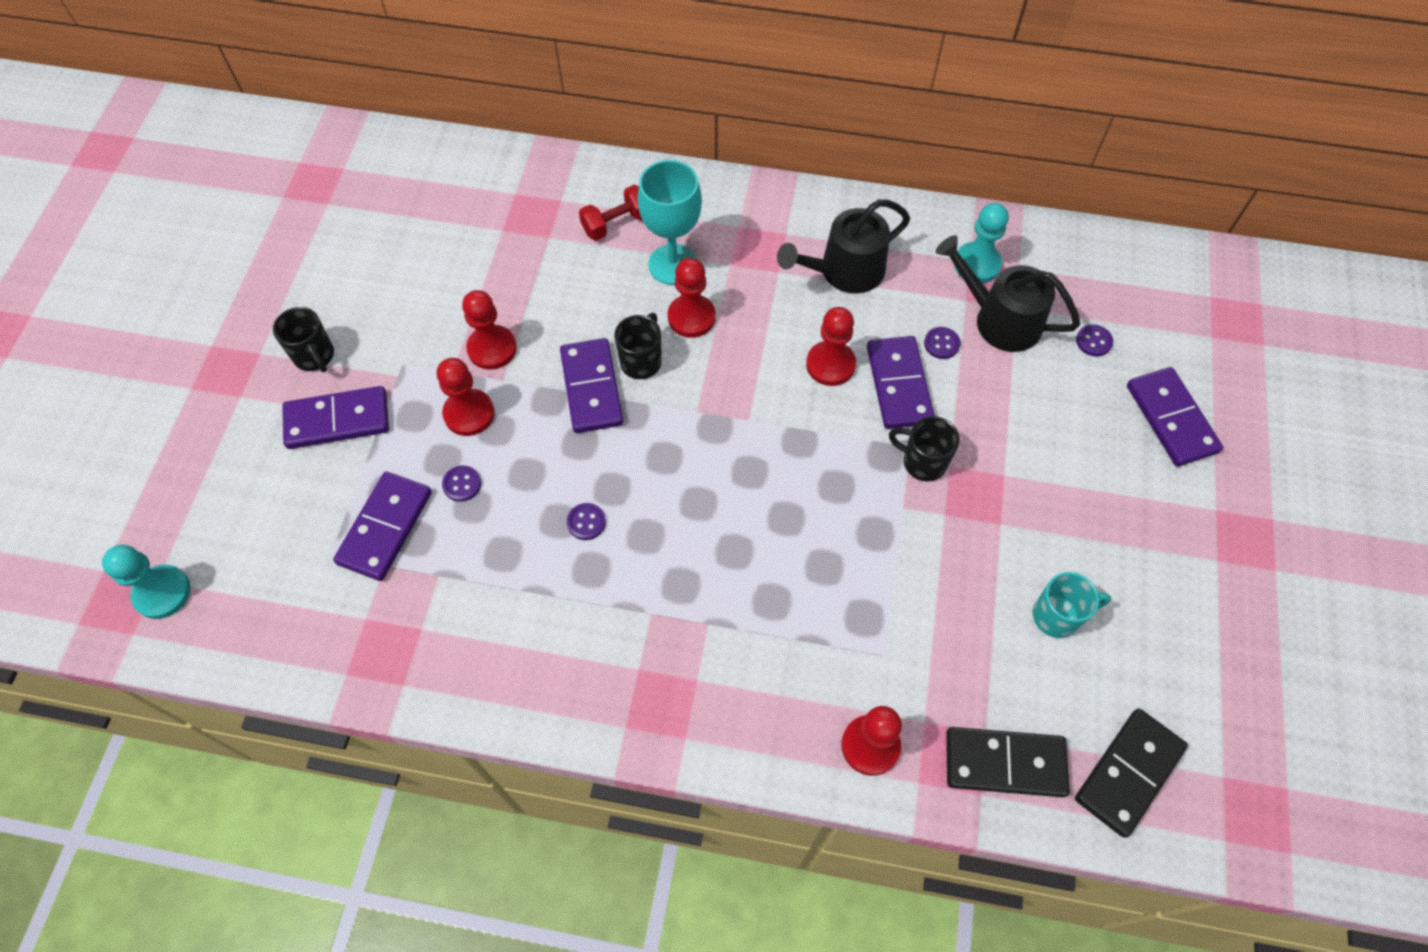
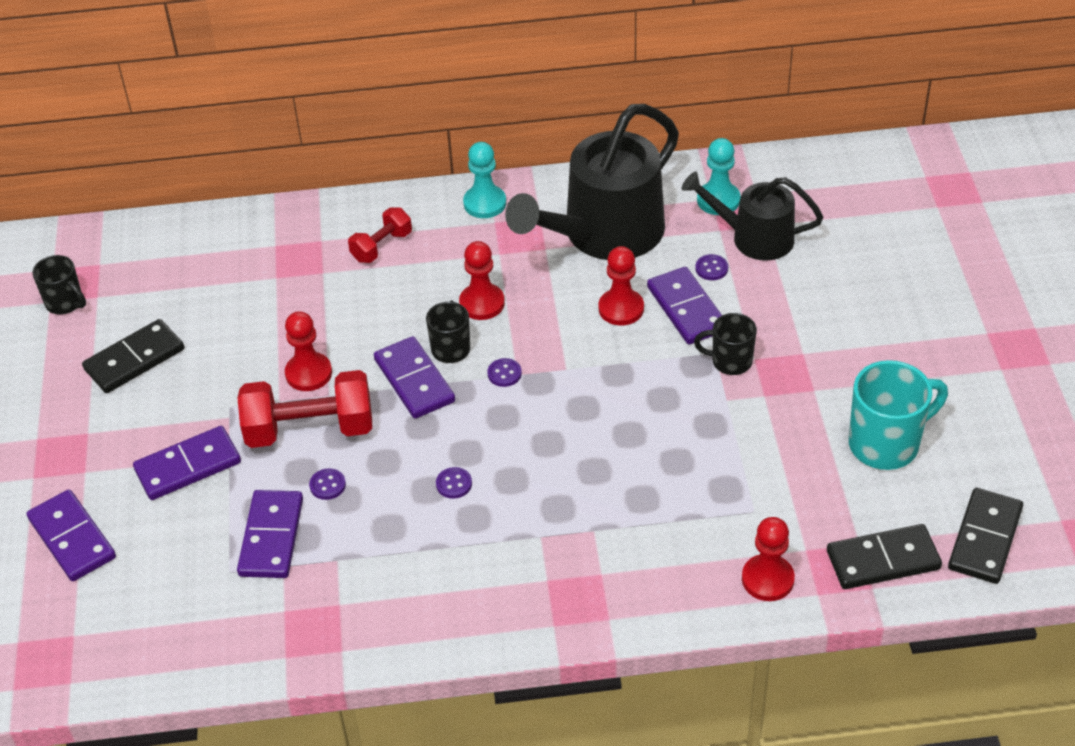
camera: 15 degrees left, 15 degrees down
turquoise pawn [102,545,191,619] -> turquoise pawn moved to [463,142,506,218]
black mug [273,307,334,372] -> black mug moved to [32,255,86,314]
red pawn [437,358,494,436] -> red dumbbell [238,370,372,448]
turquoise goblet [637,160,702,285] -> none
black watering can [777,199,910,294] -> black watering can [505,104,679,260], size x1.67
turquoise mug [1033,572,1111,638] -> turquoise mug [849,360,948,470], size x1.67
purple button [1076,324,1113,357] -> purple button moved to [487,358,522,387]
purple domino [1127,367,1223,467] -> purple domino moved to [27,489,116,581]
none -> black domino [82,319,184,393]

